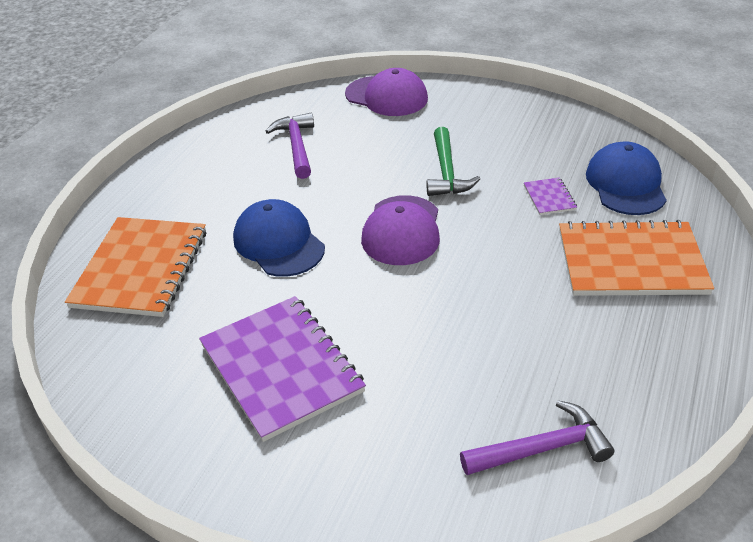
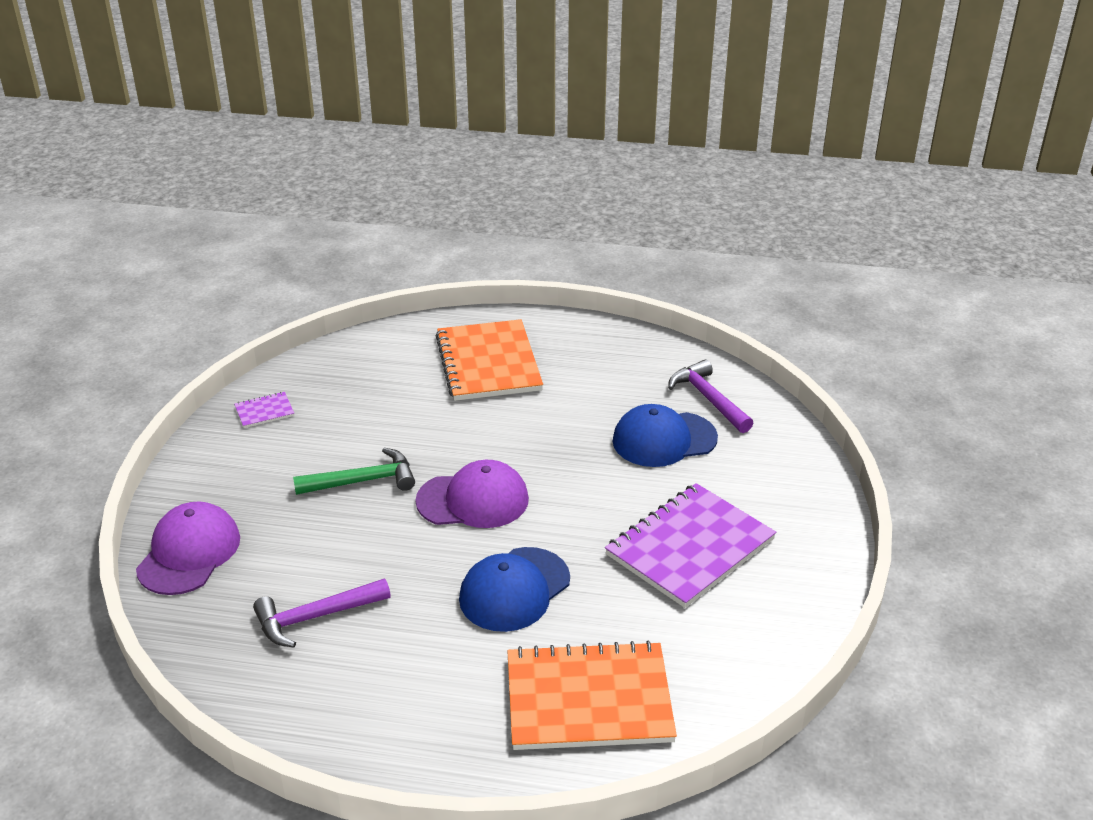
camera: 105 degrees left, 5 degrees down
purple notebook [524,177,577,215] -> purple notebook moved to [234,392,294,428]
blue cap [586,141,667,215] -> blue cap moved to [612,404,718,467]

